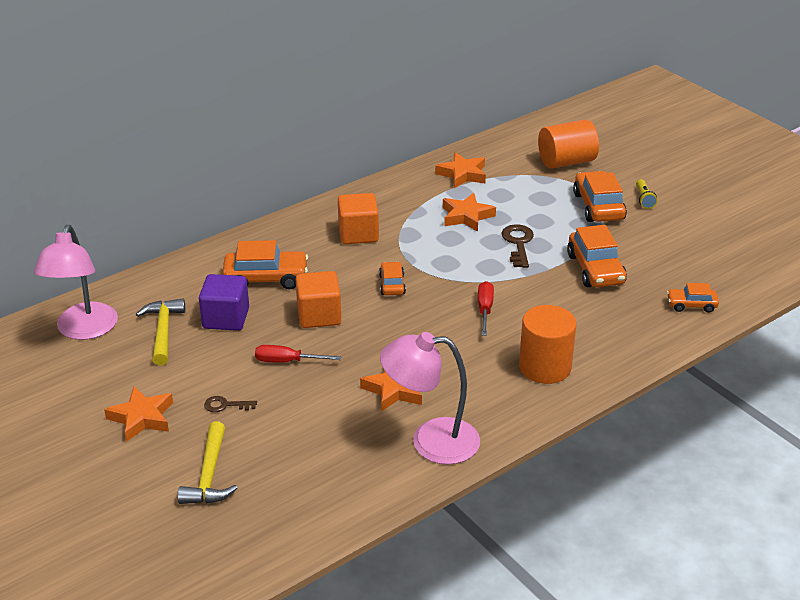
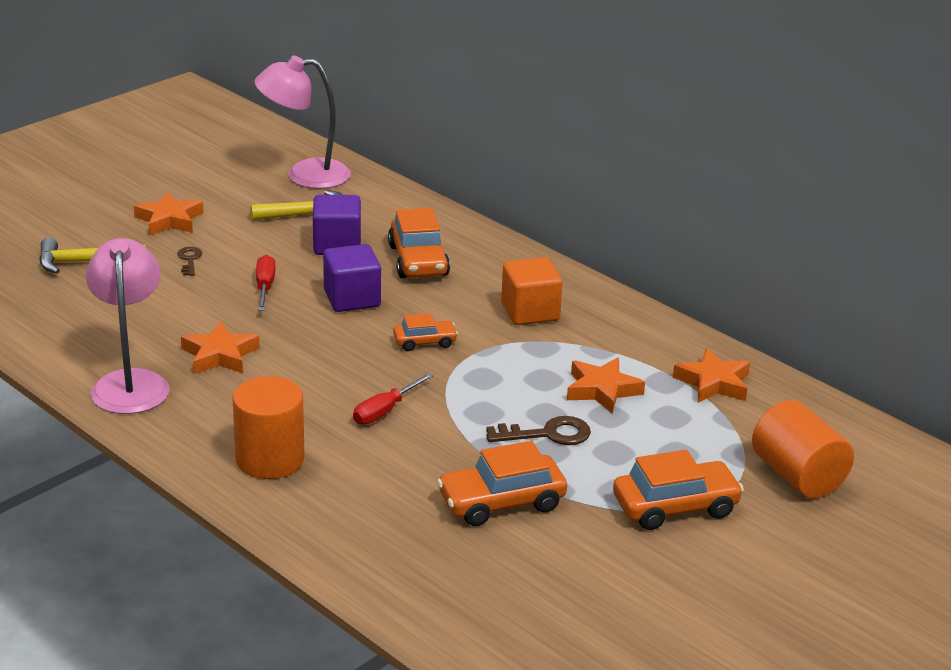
camera: 80 degrees right, 5 degrees down
orange cube [296,271,341,328] -> purple cube [323,244,381,312]
red screwdriver [478,281,494,336] -> red screwdriver turned 135 degrees clockwise [353,373,434,425]
yellow flashlight [636,179,657,209] -> none
orange car [667,283,719,313] -> none

